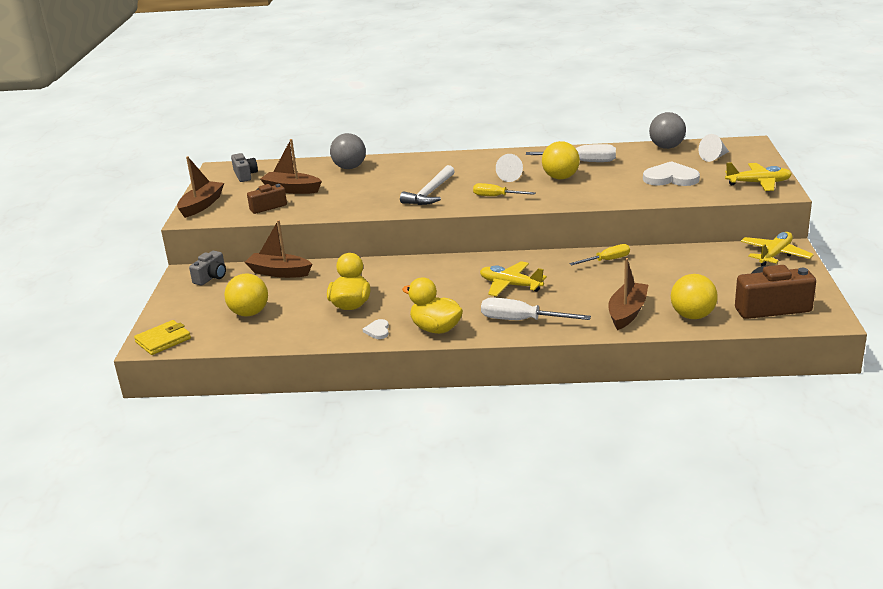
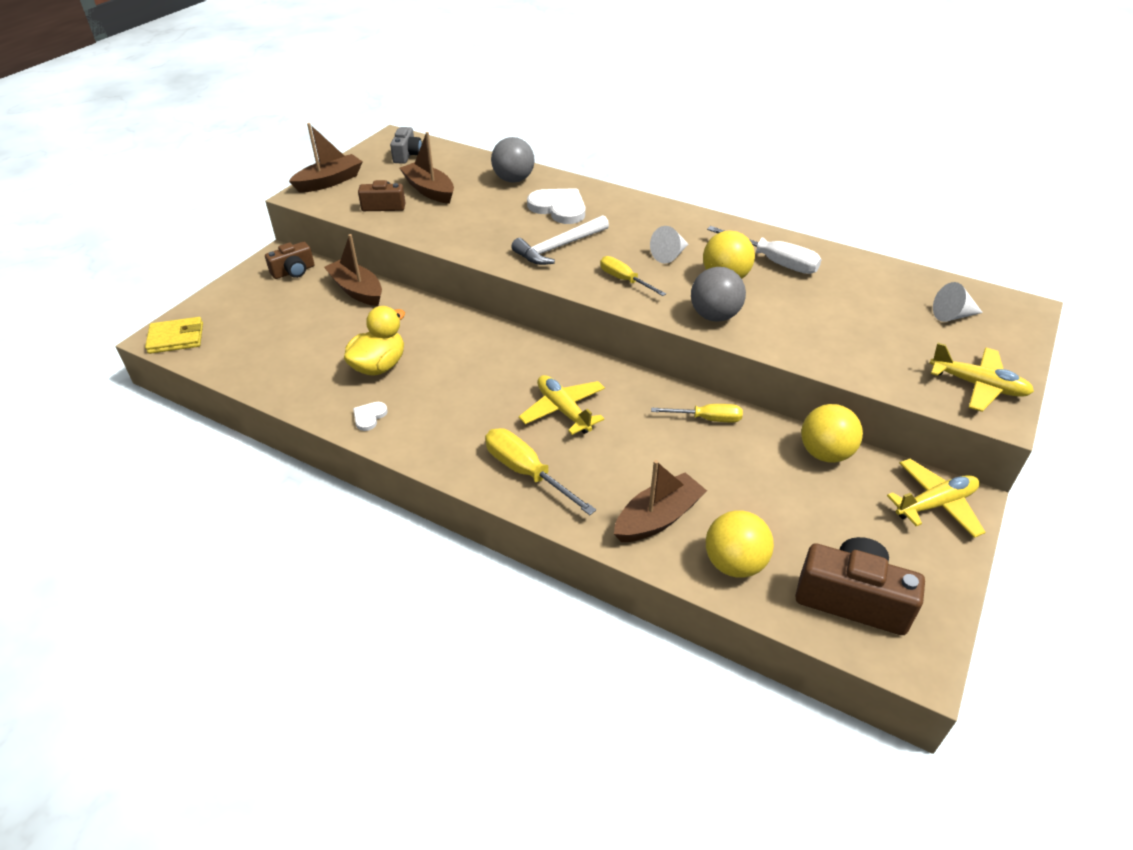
camera: 25 degrees right, 15 degrees up
grey camera [189,251,226,286] -> brown camera [265,242,314,279]
yellow ball [224,274,268,317] -> yellow ball moved to [801,404,863,463]
yellow duck [402,277,463,334] -> none
white screwdriver [481,297,591,320] -> yellow screwdriver [485,428,596,515]
white heart [643,161,700,186] -> white heart moved to [527,188,585,224]
grey ball [649,112,686,149] -> grey ball moved to [691,267,746,322]

